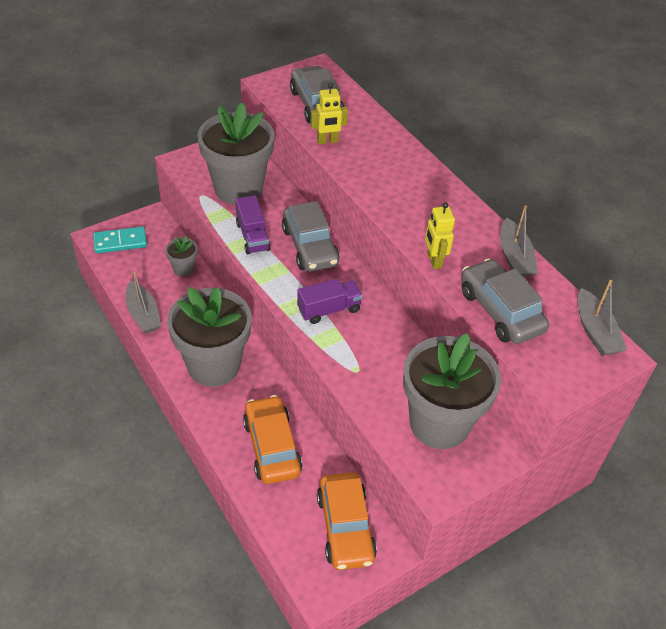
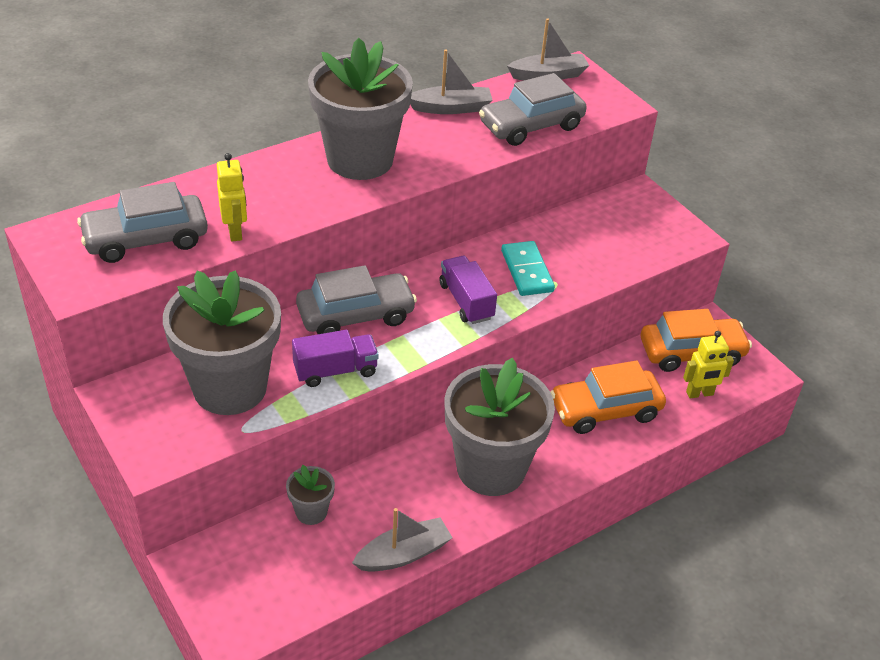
camera: 90 degrees left, 5 degrees down
turquoise domino [93,226,147,253] -> turquoise domino moved to [501,241,555,296]
grey flower pot [403,333,501,449] -> grey flower pot moved to [308,38,413,180]
yellow robot [425,202,455,269] -> yellow robot moved to [683,331,734,398]

